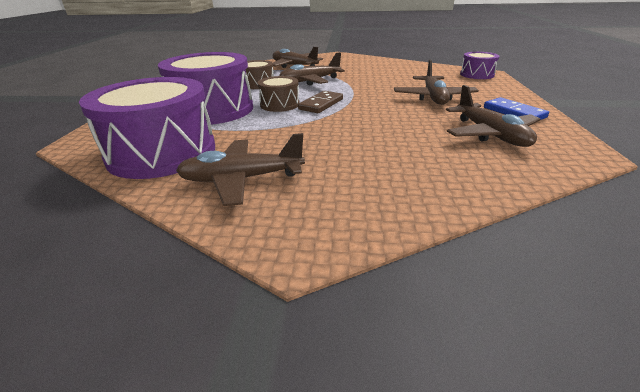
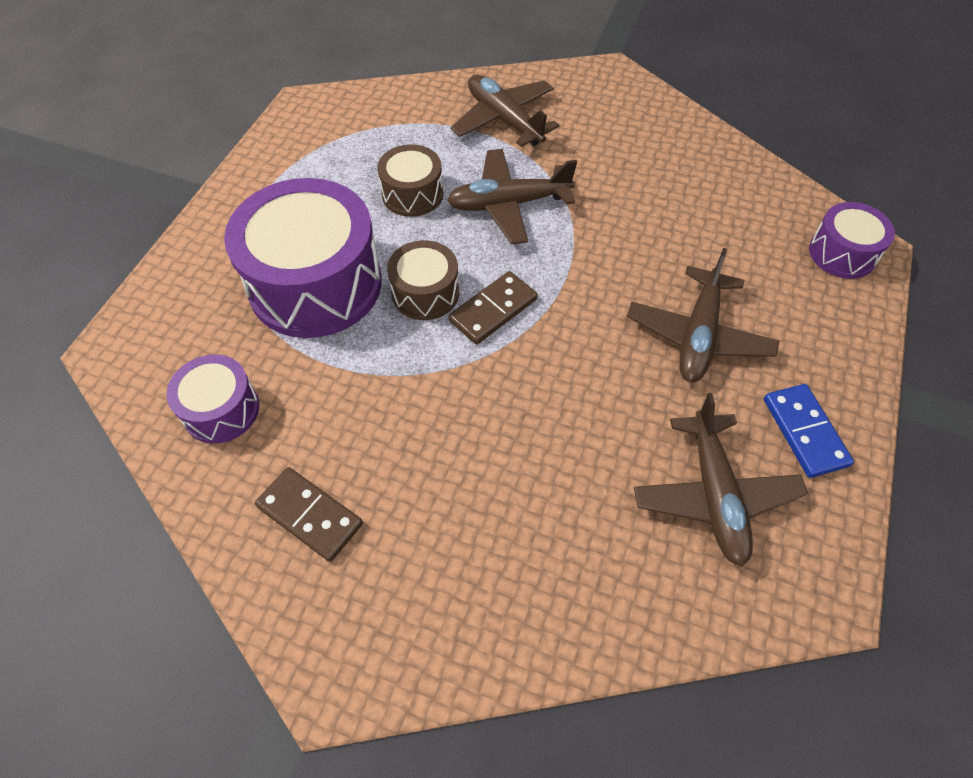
camera: 15 degrees right, 25 degrees up
purple drum [79,77,215,179] -> purple drum [166,355,259,444], size x0.51
brown plane [176,133,305,206] -> brown domino [255,467,363,562]

